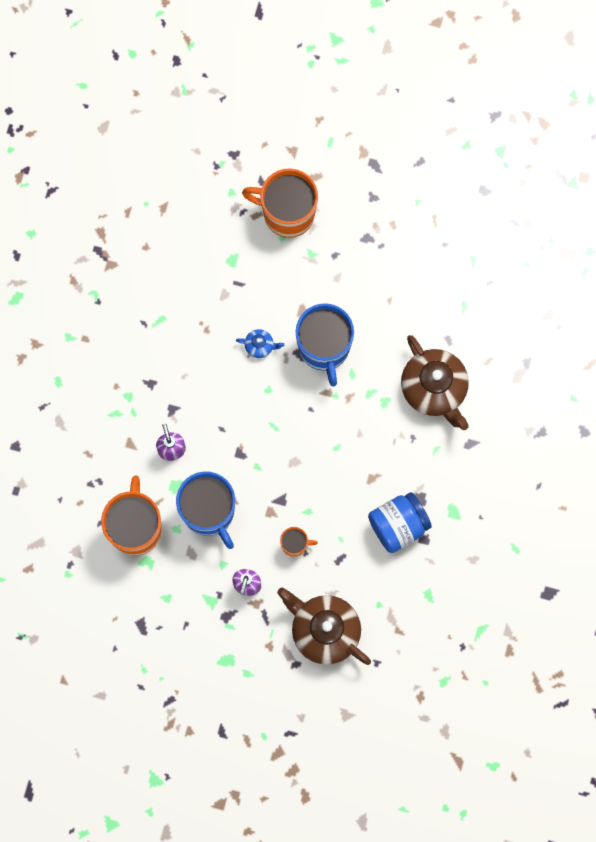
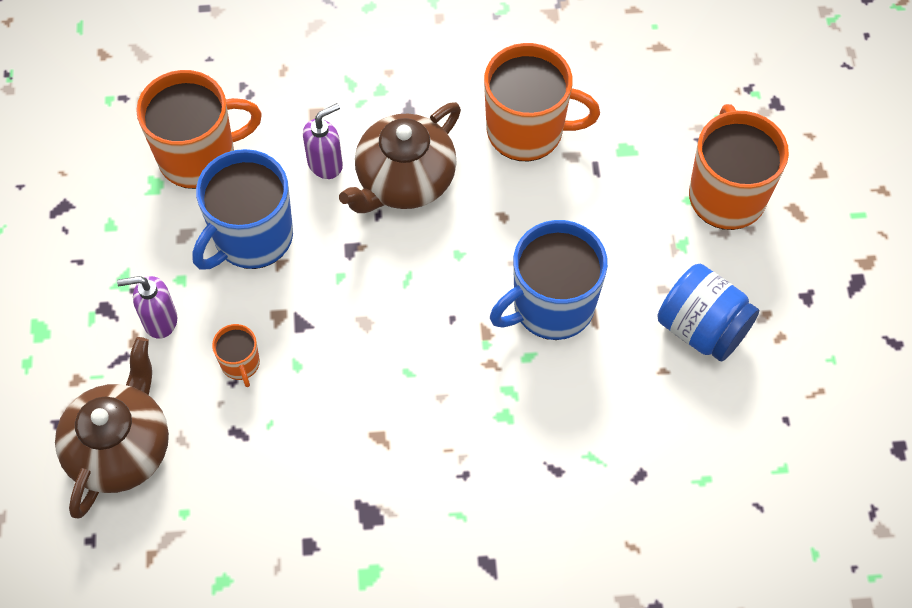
camera: 70 degrees right, 15 degrees down
blue teapot [236,329,284,358] -> none
blue jar [368,492,432,553] -> blue jar moved to [657,264,759,361]
brown teapot [401,335,469,430] -> brown teapot moved to [339,102,461,213]
none -> orange mug [484,43,600,161]

